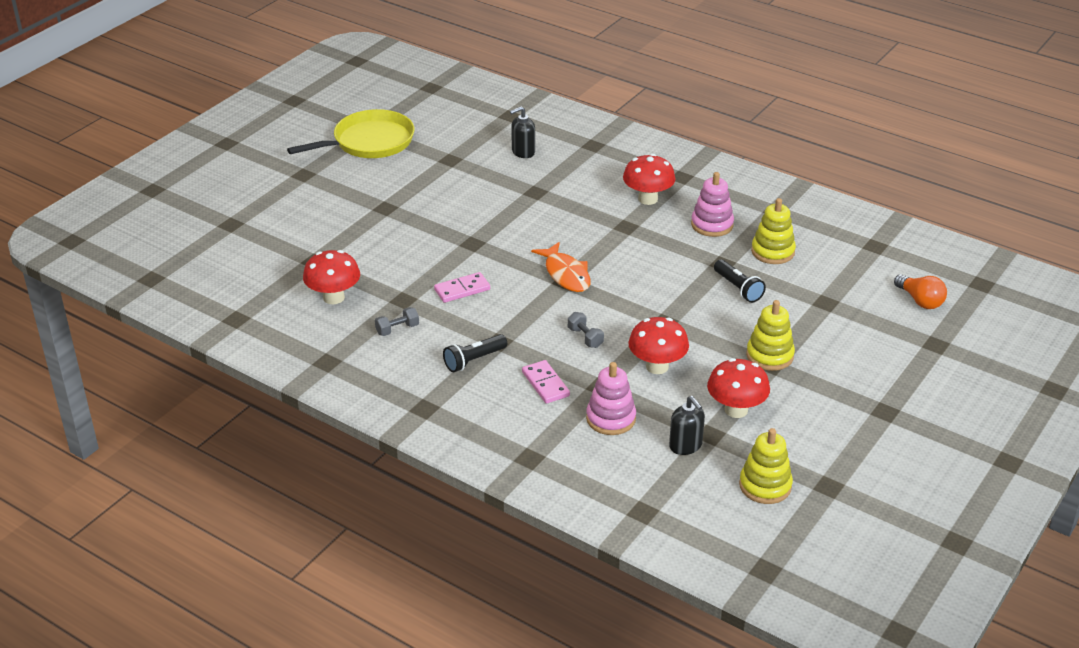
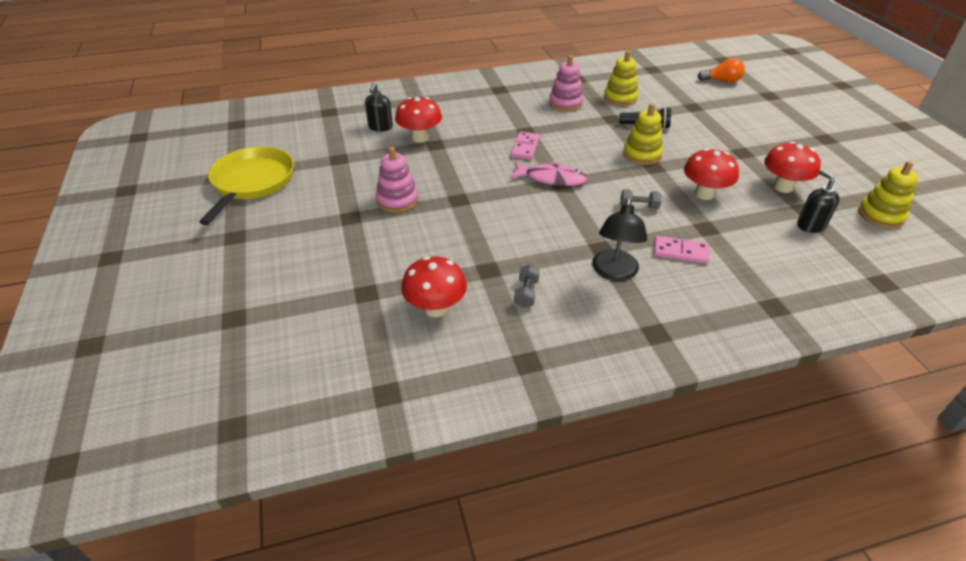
camera: 50 degrees left, 5 degrees up
pink domino [434,272,490,303] -> pink domino moved to [511,132,540,160]
black flashlight [443,334,507,372] -> black lamp [592,198,648,281]
orange fish [531,242,591,292] -> pink fish [509,161,588,186]
pink stacking toy [586,362,636,435] -> pink stacking toy moved to [376,147,418,213]
red mushroom [623,154,675,205] -> red mushroom moved to [395,97,442,143]
black soap dispenser [669,396,705,455] -> black soap dispenser turned 120 degrees counterclockwise [797,170,840,233]
yellow stacking toy [746,300,795,371] -> yellow stacking toy moved to [623,103,663,165]

